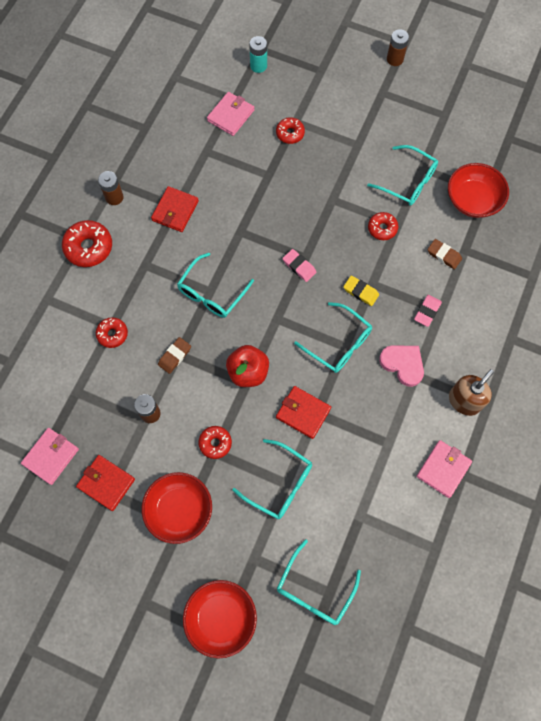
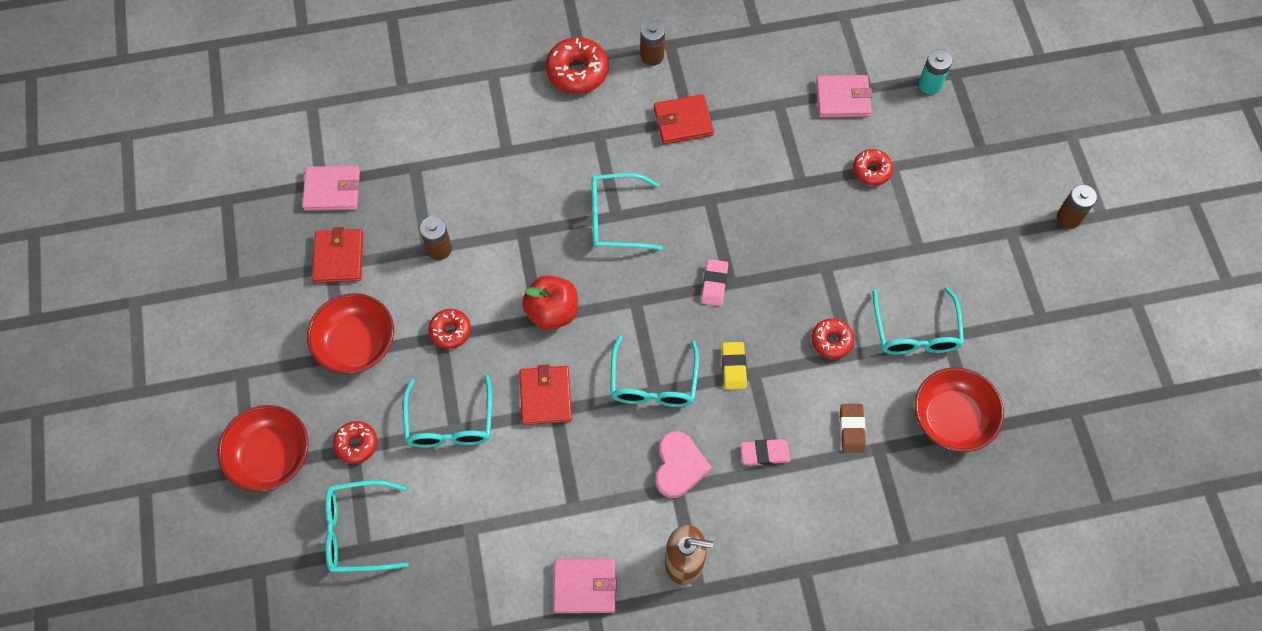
camera: 55 degrees right, 5 degrees down
red donut [96,317,128,348] -> red donut moved to [333,421,377,464]
brown eraser [158,337,191,374] -> none

